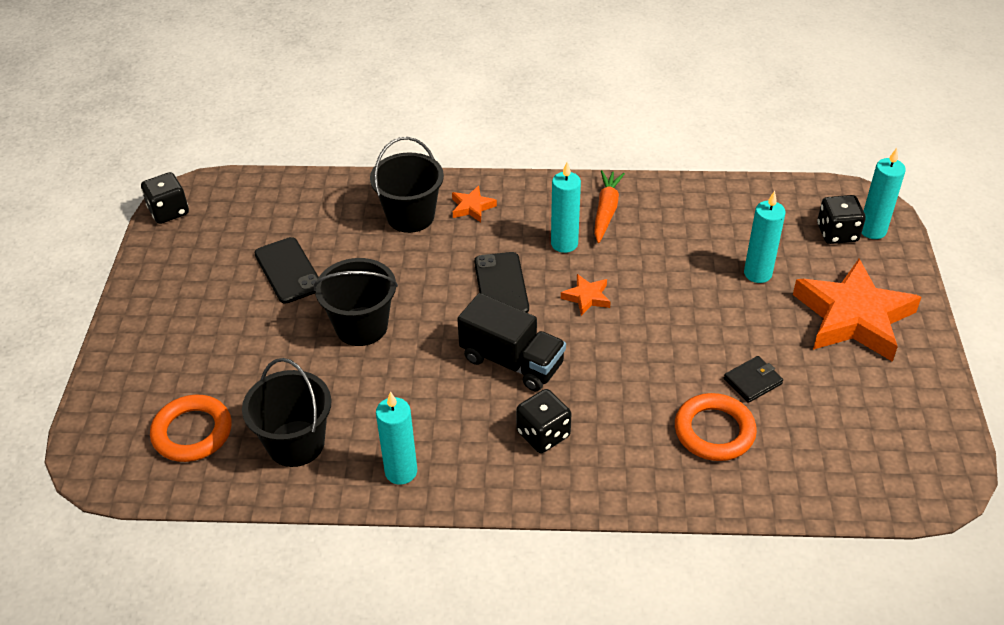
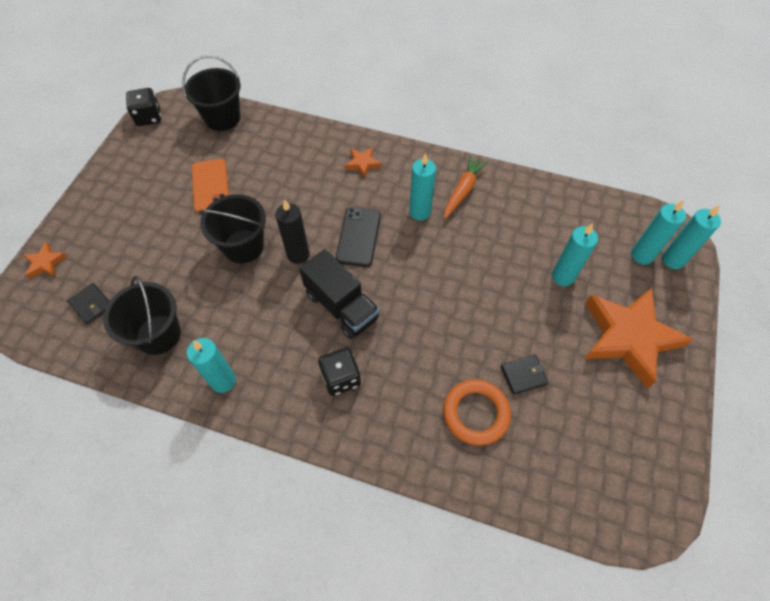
camera: 15 degrees right, 15 degrees up
orange ring [150,395,232,462] -> black wallet [67,283,110,325]
black phone [254,237,319,304] -> orange phone [192,159,229,213]
black bucket [370,137,444,233] -> black bucket moved to [182,55,241,131]
orange star [561,274,611,316] -> orange star moved to [23,242,67,279]
black dice [817,195,866,244] -> turquoise candle [631,200,686,264]
none -> black candle [275,199,310,264]

